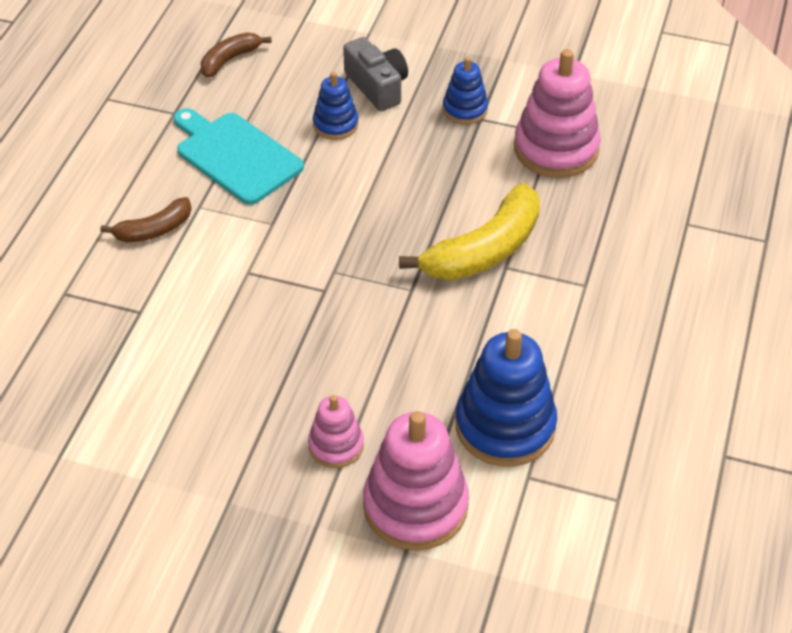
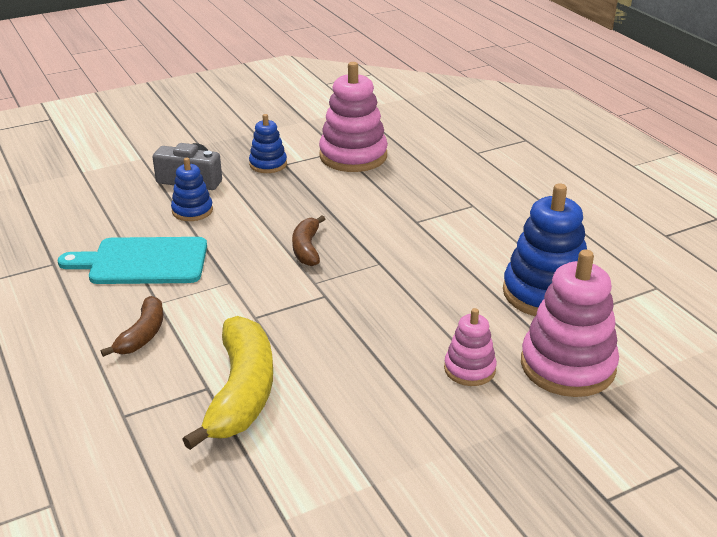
camera: 45 degrees left, 15 degrees down
brown banana [201,32,272,78] -> brown banana moved to [292,215,325,266]
yellow banana [399,183,540,280] -> yellow banana moved to [182,316,273,450]

